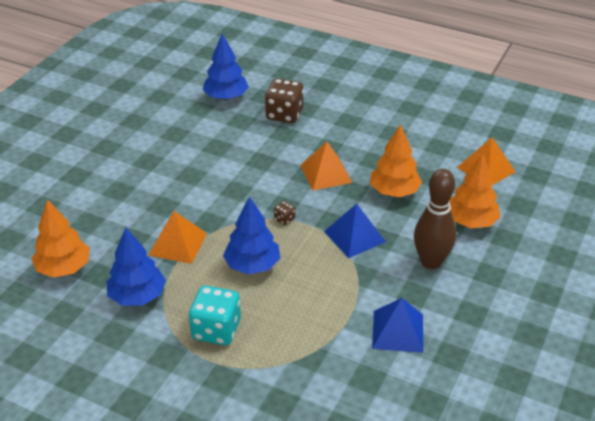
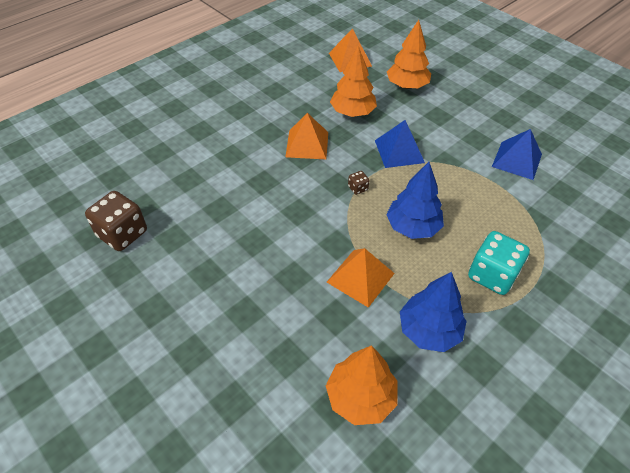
camera: 70 degrees left, 10 degrees up
blue tree [203,33,249,100] -> none
brown dice [265,78,304,123] -> brown dice moved to [85,191,147,251]
brown bowling pin [414,169,456,269] -> none

